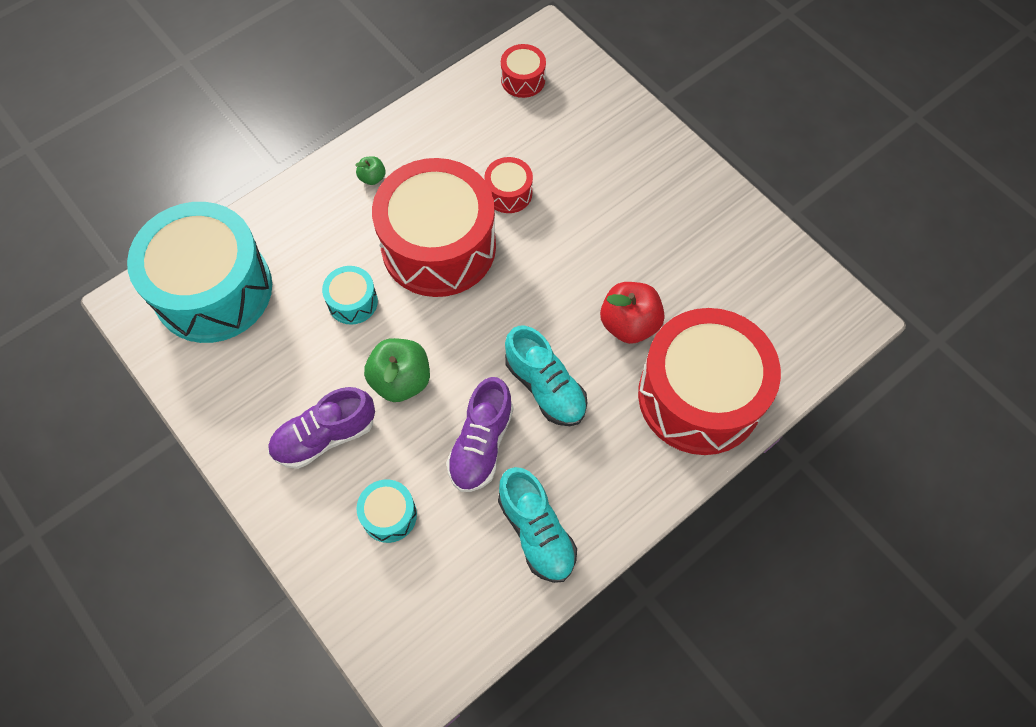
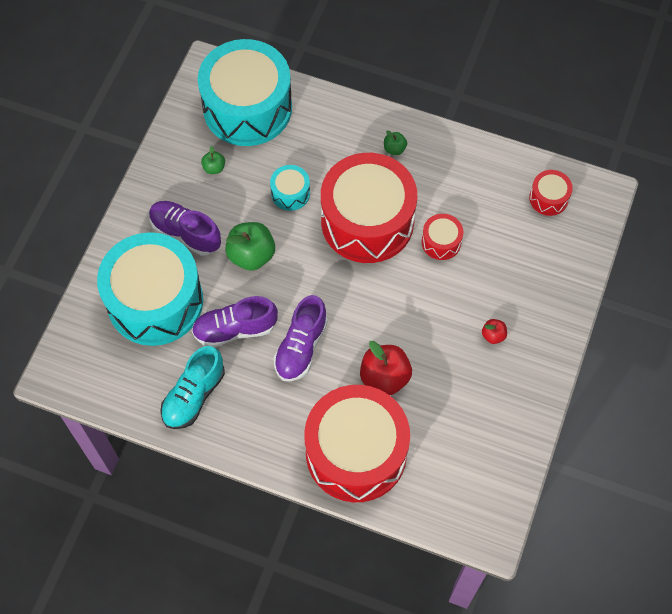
camera: 60 degrees right, 0 degrees up
turquoise drum [356,479,417,543] -> turquoise drum [97,232,203,346], size x2.36
turquoise shoe [505,326,587,426] -> purple shoe [273,295,328,381]
none -> green apple [201,146,225,174]
none -> red apple [482,319,507,344]

